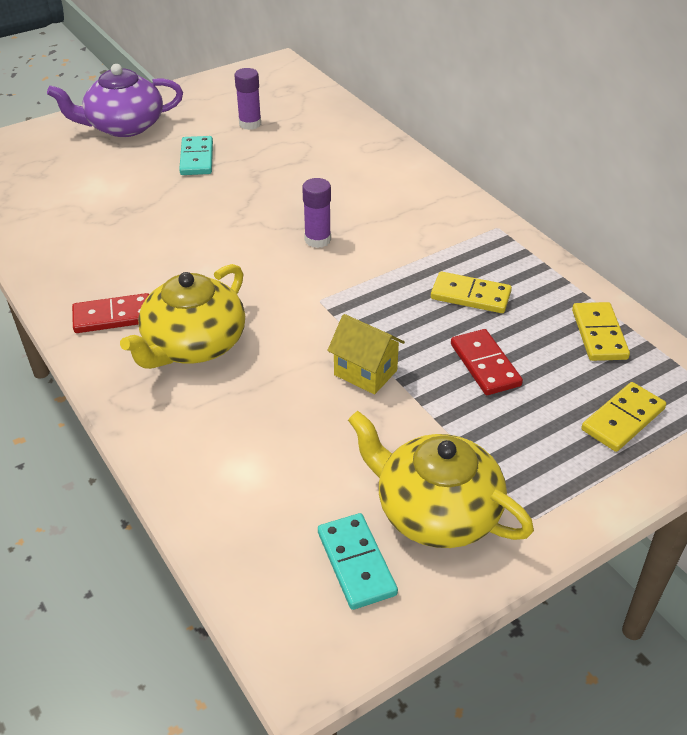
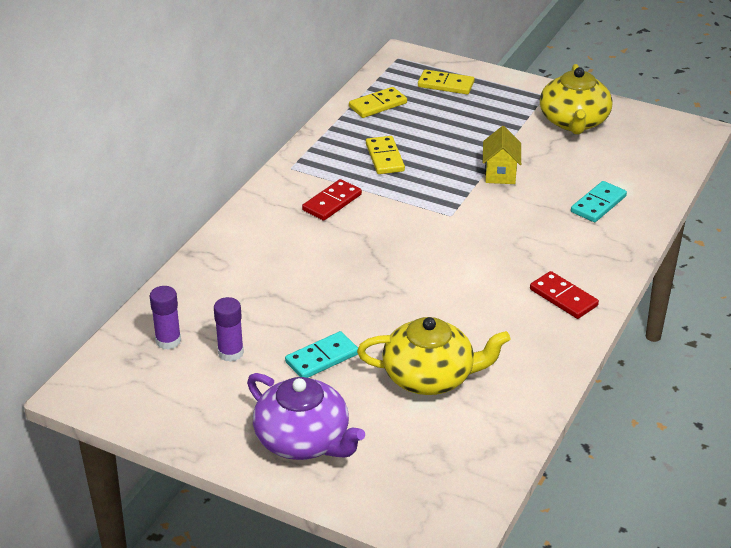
camera: 120 degrees left, 5 degrees down
yellow teapot [120,264,245,369] -> yellow teapot moved to [357,317,510,395]
purple glue stick [302,178,331,248] -> purple glue stick moved to [150,286,181,350]
turquoise domino [318,513,398,610] -> turquoise domino moved to [571,181,627,222]
red domino [451,329,523,395] -> red domino moved to [302,179,362,221]

